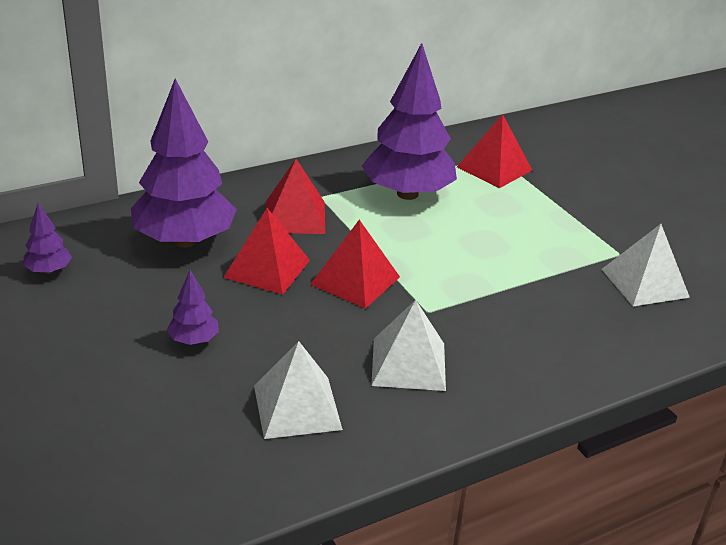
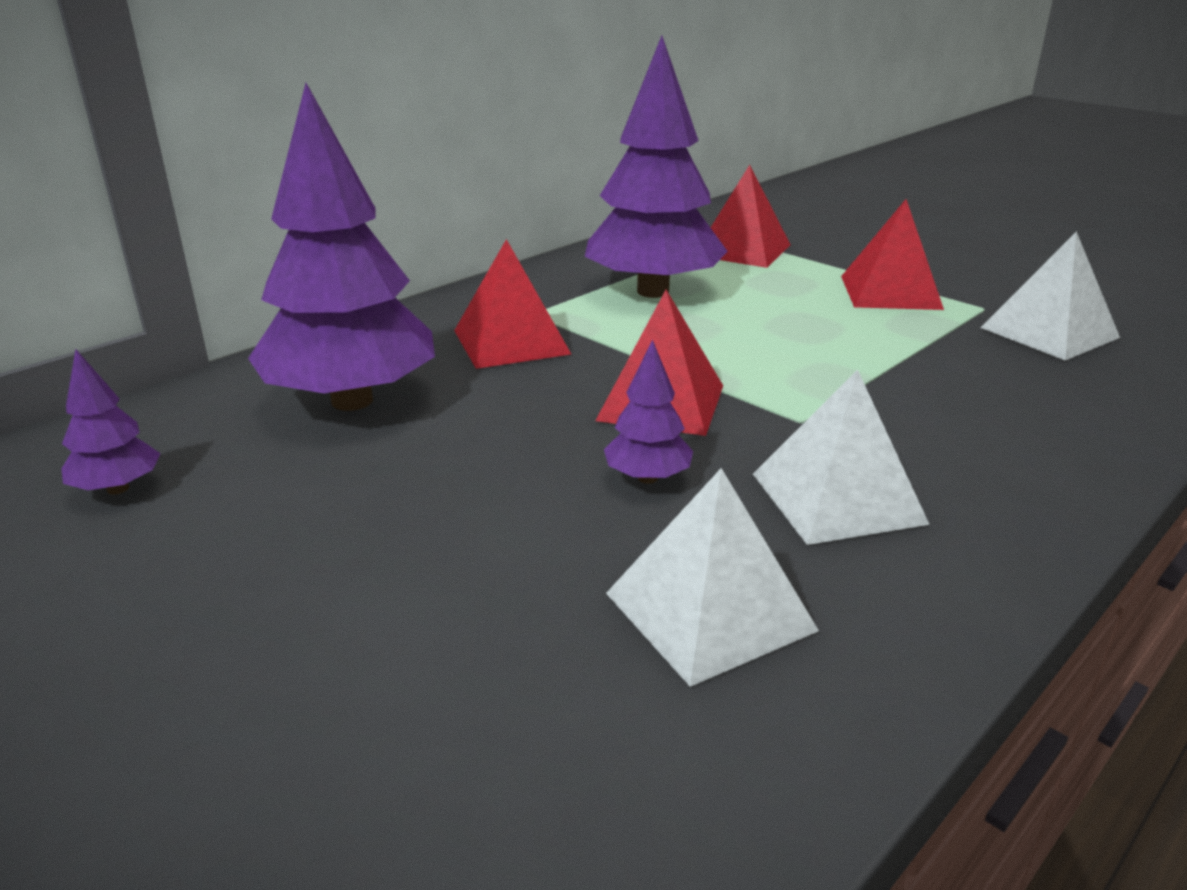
camera: 15 degrees left, 5 degrees down
purple tree [167,270,219,345] -> purple tree moved to [604,340,693,484]
red pyramid [223,208,310,295] -> red pyramid moved to [841,199,944,310]

